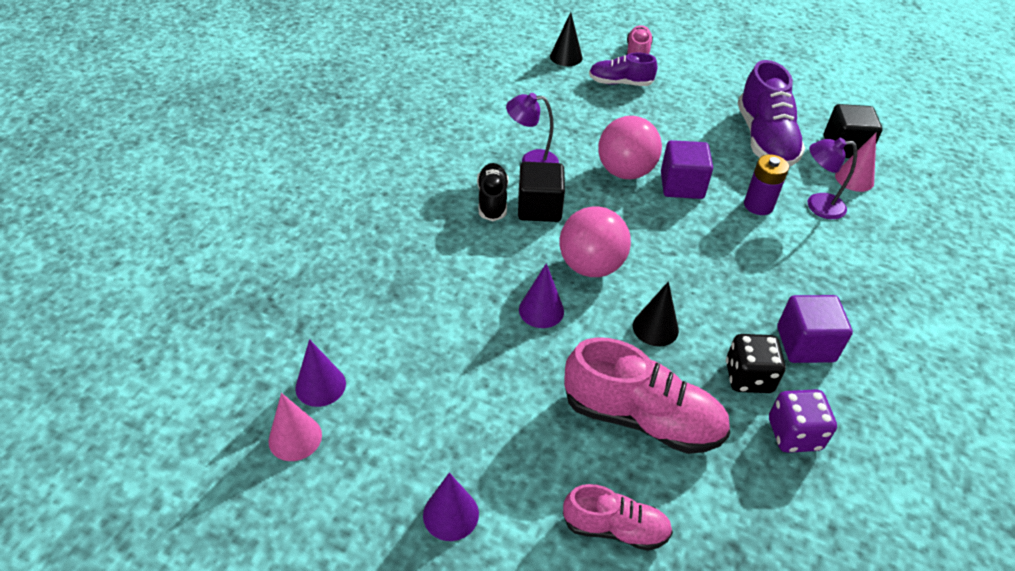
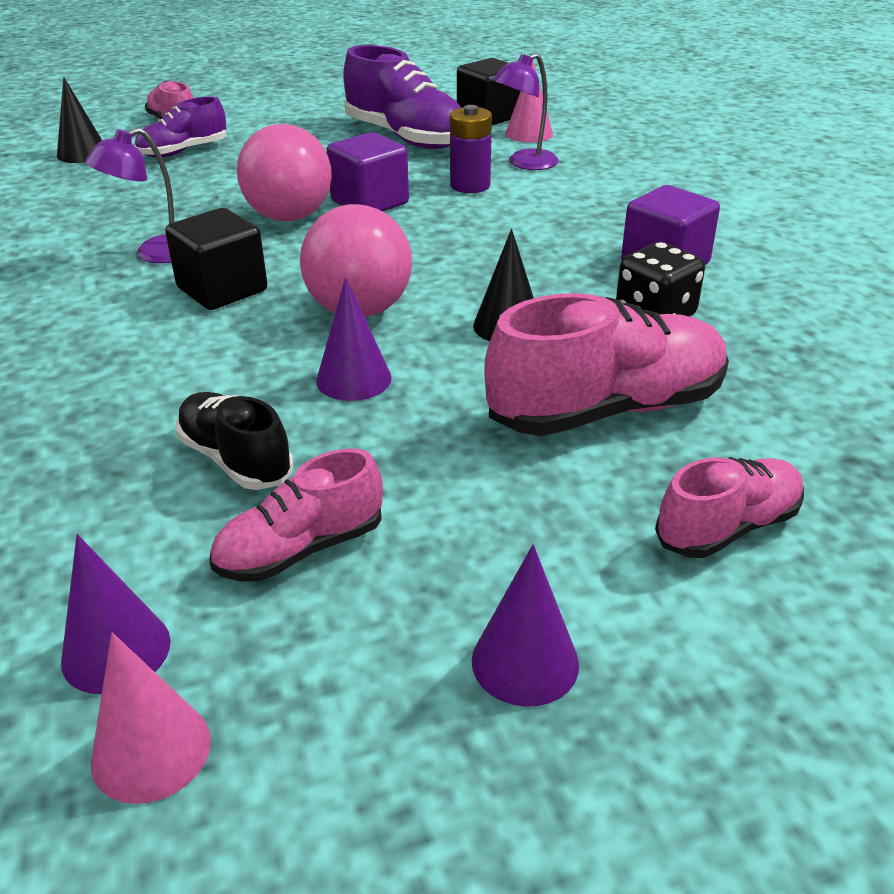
camera: 40 degrees left, 10 degrees down
black shoe [477,163,508,221] -> black shoe moved to [176,392,293,490]
purple dice [769,389,837,453] -> none
none -> pink shoe [209,449,383,581]

